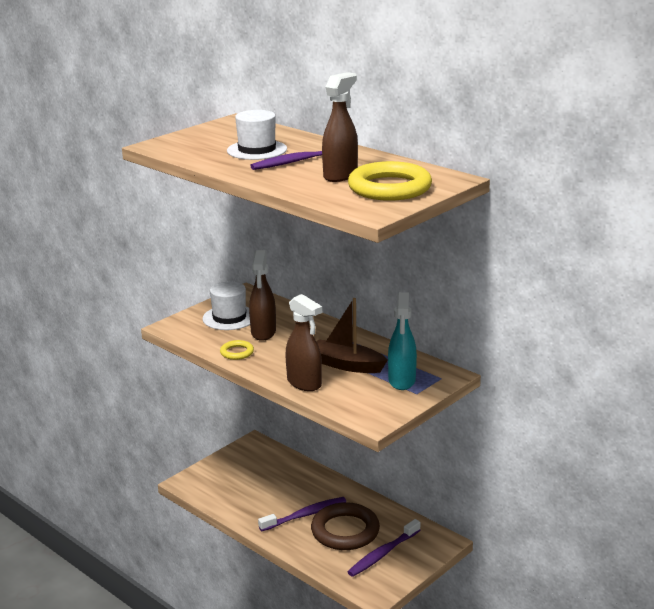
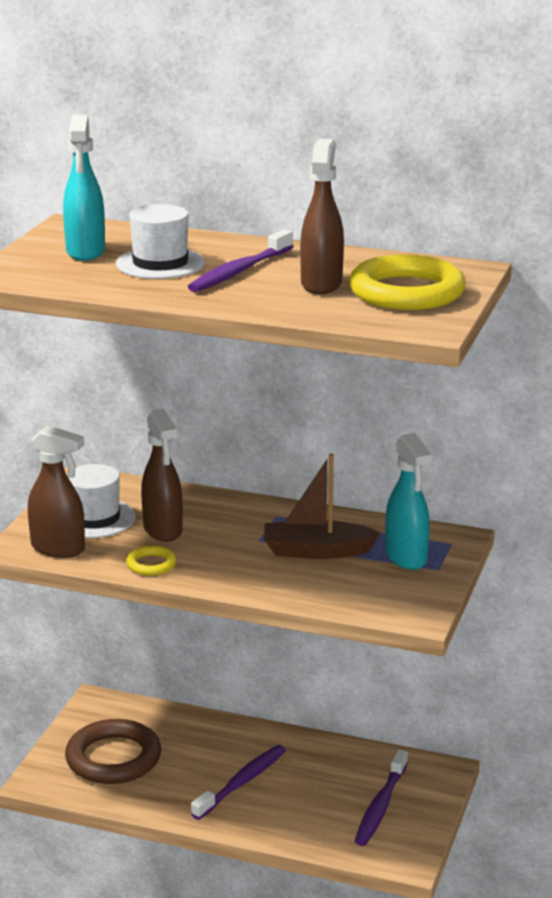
camera: 25 degrees left, 0 degrees up
brown spray bottle [285,294,322,391] -> brown spray bottle moved to [28,425,85,558]
brown ring [311,502,380,550] -> brown ring moved to [65,719,161,784]
none -> turquoise spray bottle [63,115,105,261]

